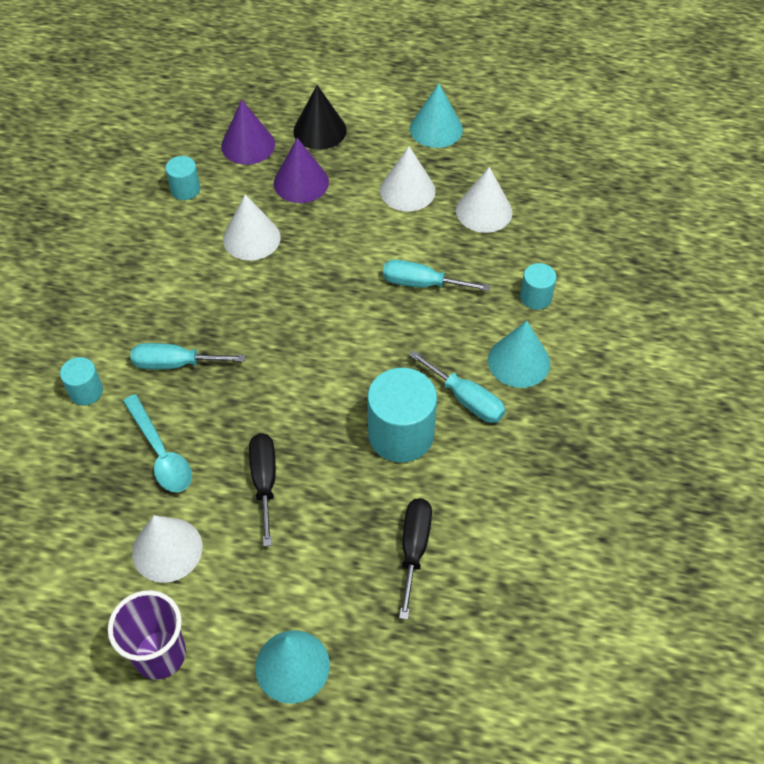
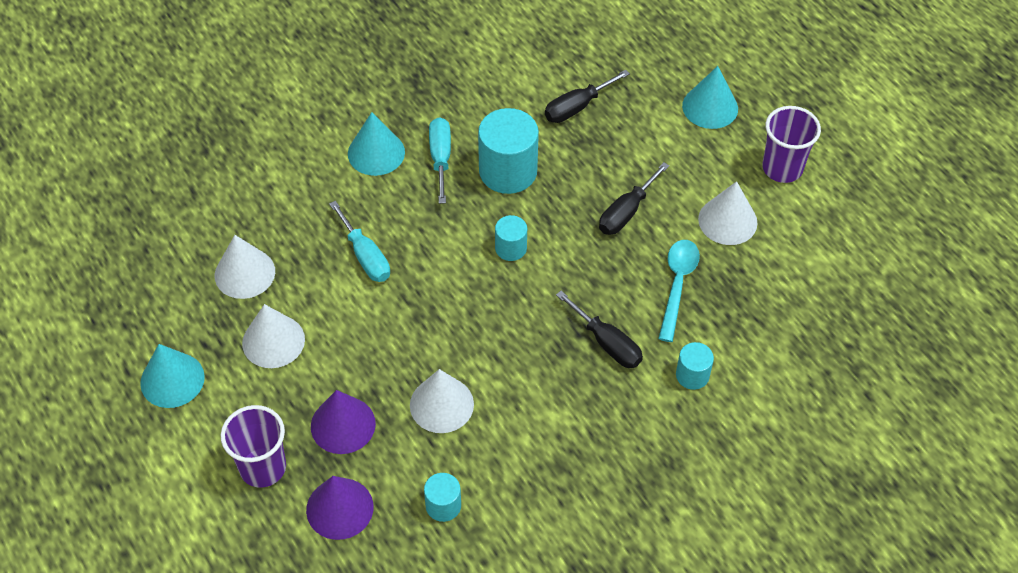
camera: 135 degrees left, 0 degrees up
turquoise screwdriver [131,343,245,369] -> black screwdriver [556,291,643,368]
black cone [293,85,347,150] -> purple cup [221,405,286,488]
turquoise cylinder [520,263,557,310] -> turquoise cylinder moved to [495,215,527,261]

